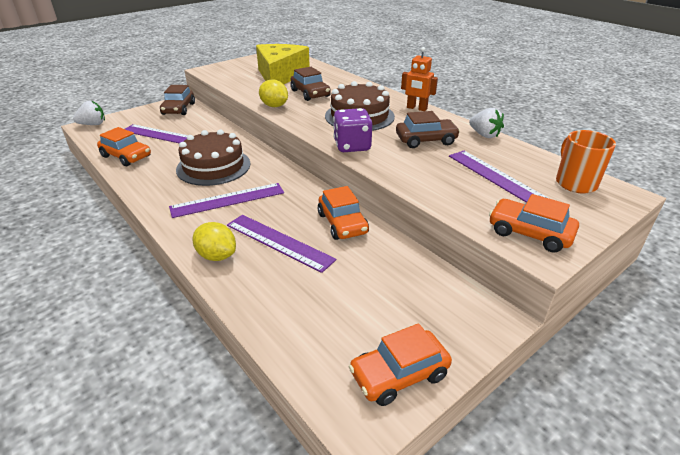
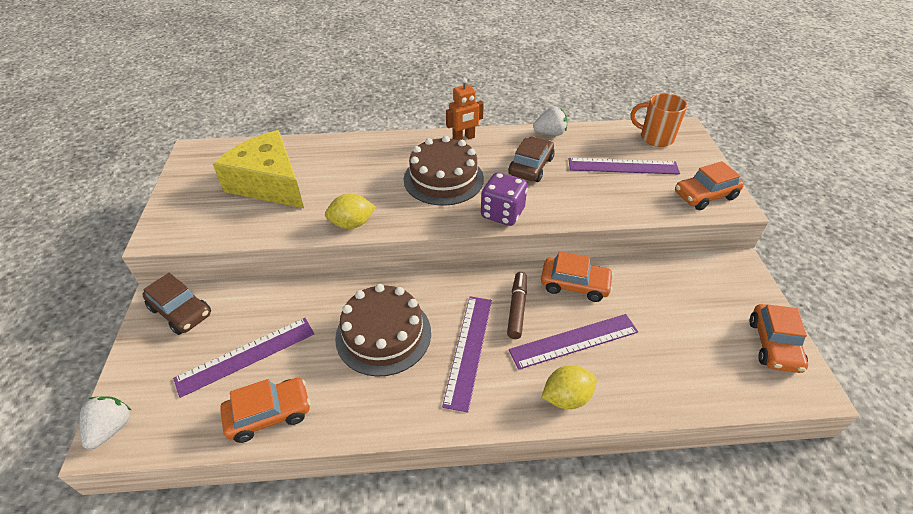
camera: 55 degrees left, 10 degrees up
brown car [291,67,331,101] -> none
none -> brown marker [507,272,527,339]

